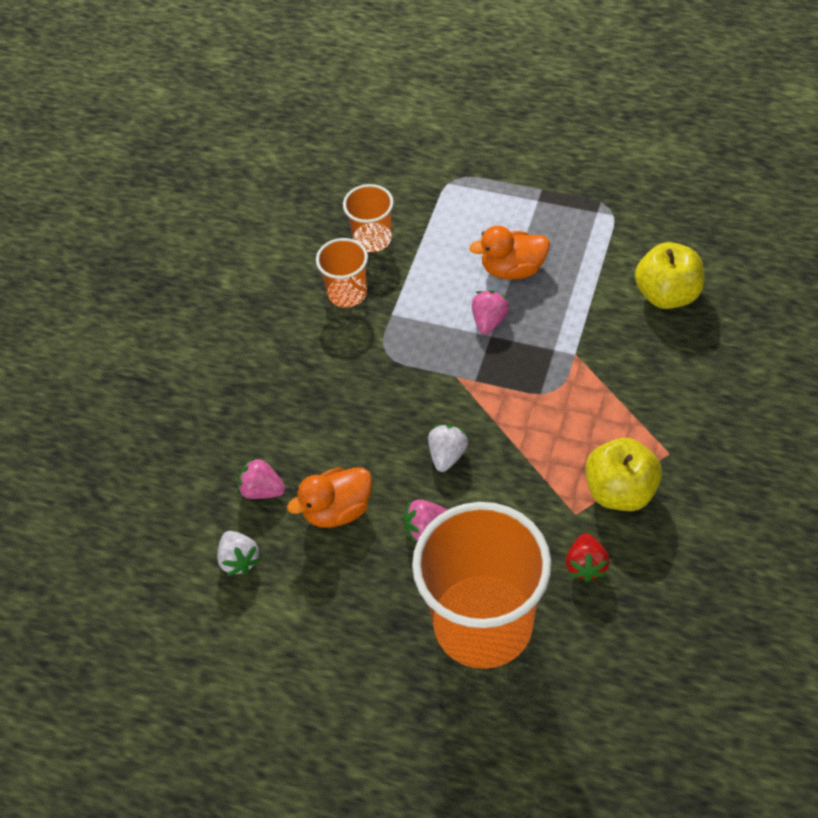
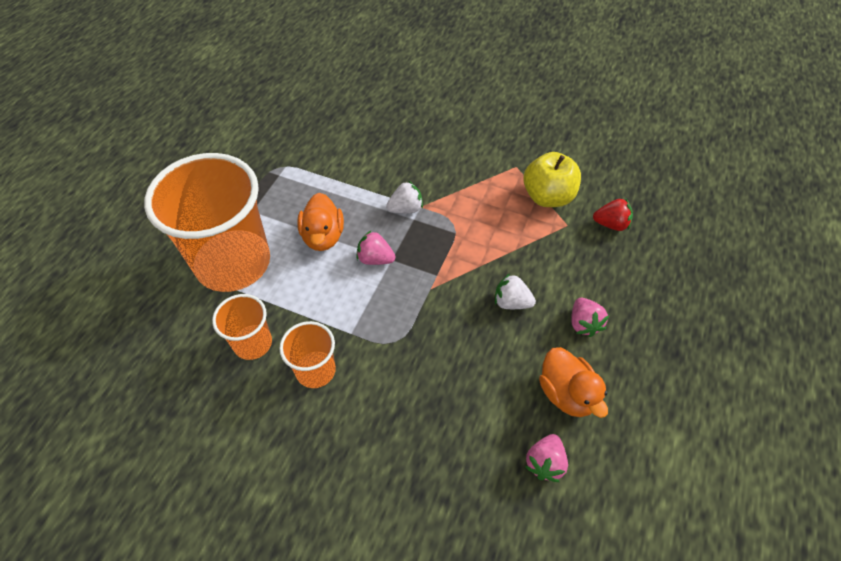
camera: 90 degrees left, 0 degrees up
white strawberry [217,531,261,576] -> white strawberry moved to [386,181,423,213]
orange cup [412,502,551,669] -> orange cup moved to [144,153,270,292]
yellow apple [635,242,704,309] -> none

